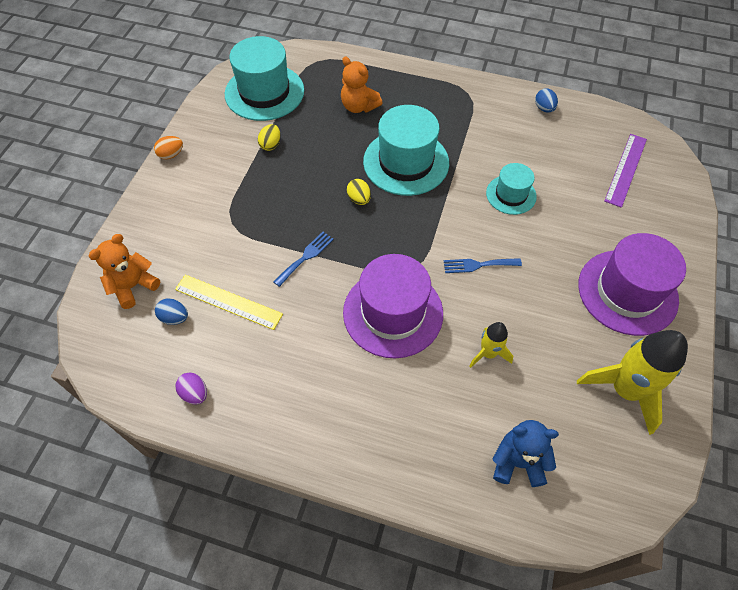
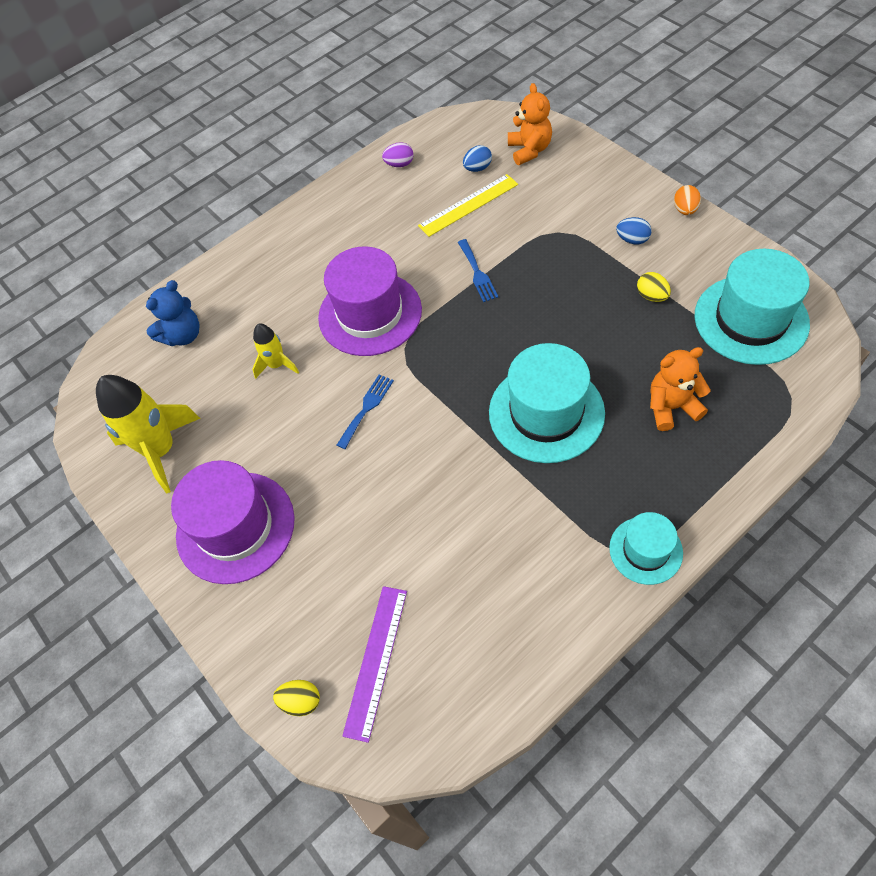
camera: 130 degrees right, 0 degrees up
yellow egg [347,179,371,205] -> yellow egg moved to [273,680,320,716]
turquoise hat [486,163,537,215] -> turquoise hat moved to [609,512,683,585]
blue egg [535,88,558,113] -> blue egg moved to [616,217,652,244]
purple ruler [604,134,647,208] -> purple ruler turned 45 degrees clockwise [342,586,407,743]

